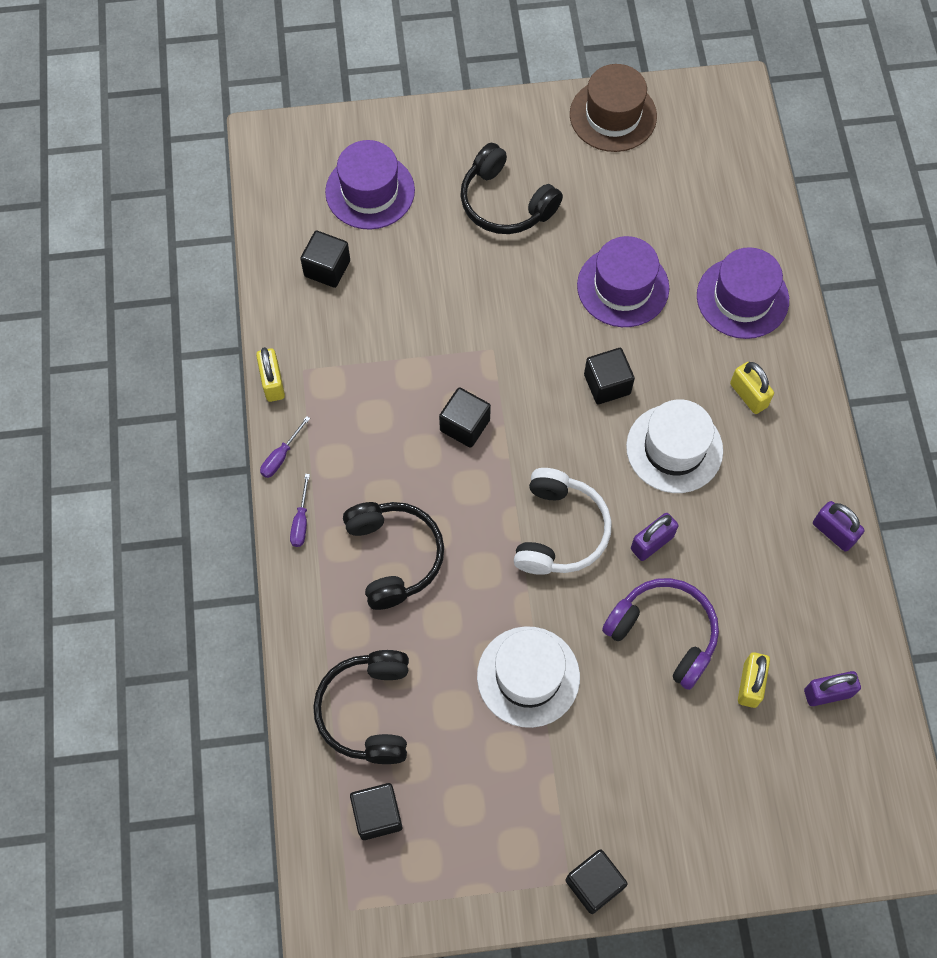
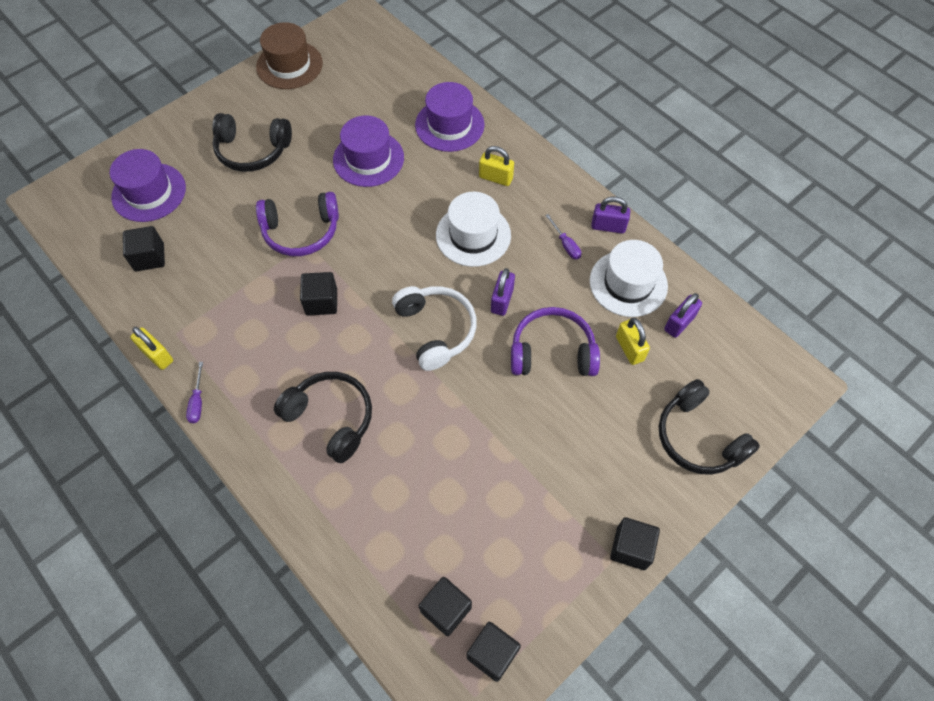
camera: 35 degrees left, 5 degrees down
purple screwdriver [290,474,310,547] -> purple screwdriver moved to [545,214,581,260]
black headphones [313,650,409,764] -> black headphones moved to [659,379,760,475]
white hat [477,626,580,728] -> white hat moved to [590,240,668,317]
black cube [584,348,635,404] -> black cube moved to [467,622,521,682]
none -> purple headphones [256,192,339,256]

